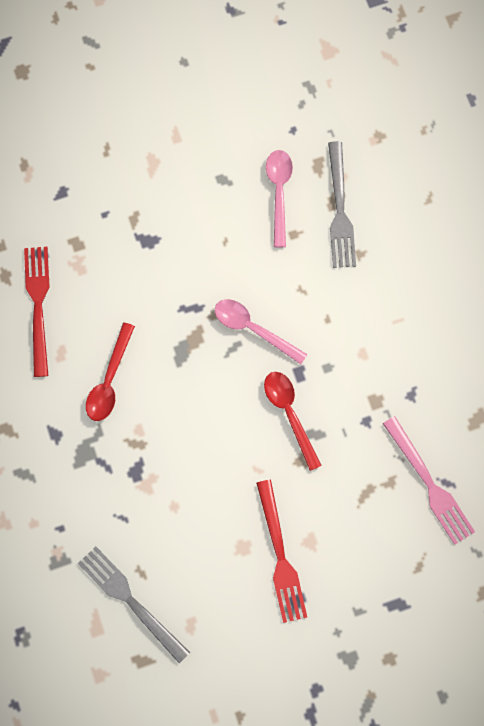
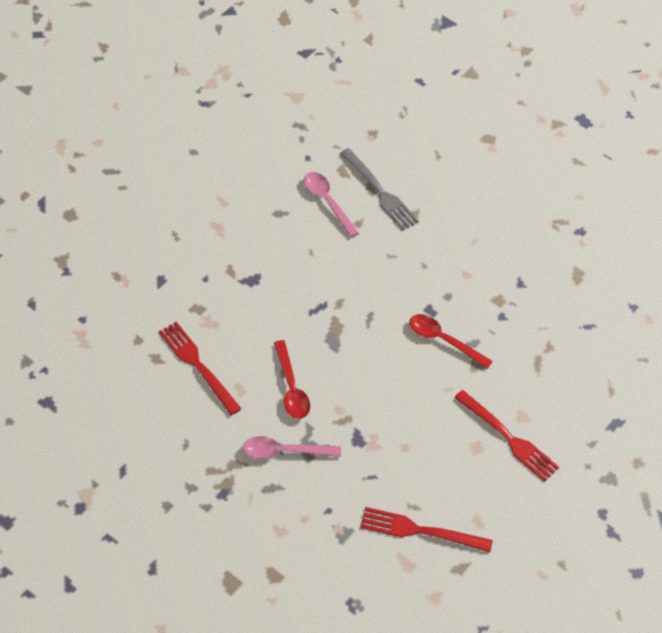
camera: 35 degrees left, 20 degrees down
grey fork [78,546,190,664] -> red fork [360,507,493,552]
pink spoon [215,299,308,364] -> pink spoon moved to [243,436,341,459]
pink fork [383,416,475,545] -> none

